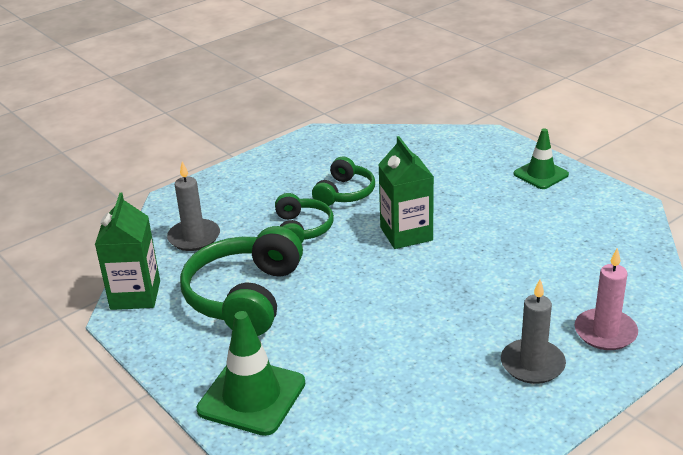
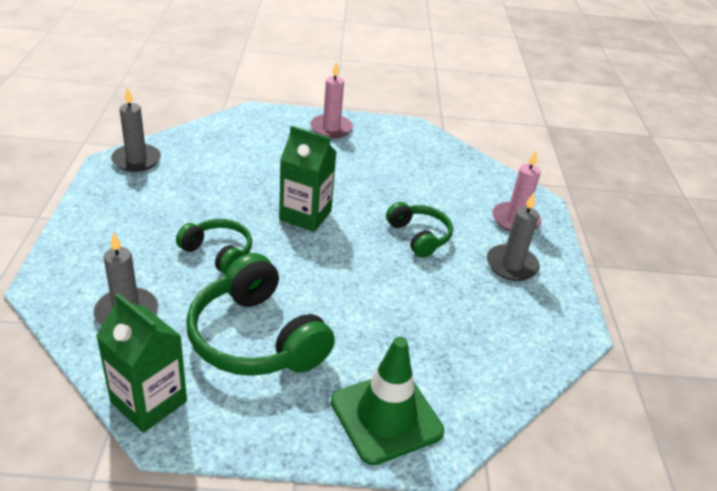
camera: 55 degrees left, 5 degrees up
green headphones [312,156,375,206] -> green headphones moved to [386,202,453,258]
green traffic cone [514,128,569,189] -> pink candle [310,61,353,139]
none -> grey candle [111,87,161,172]

